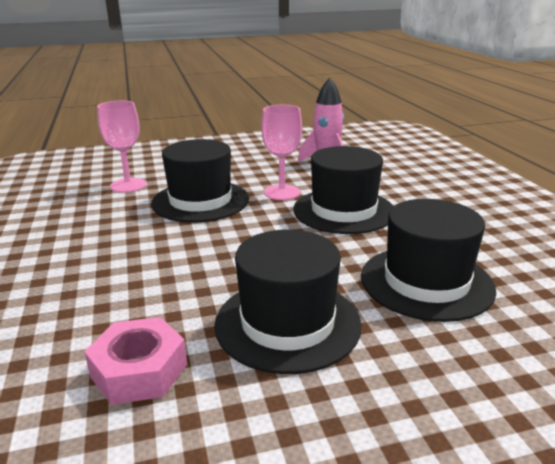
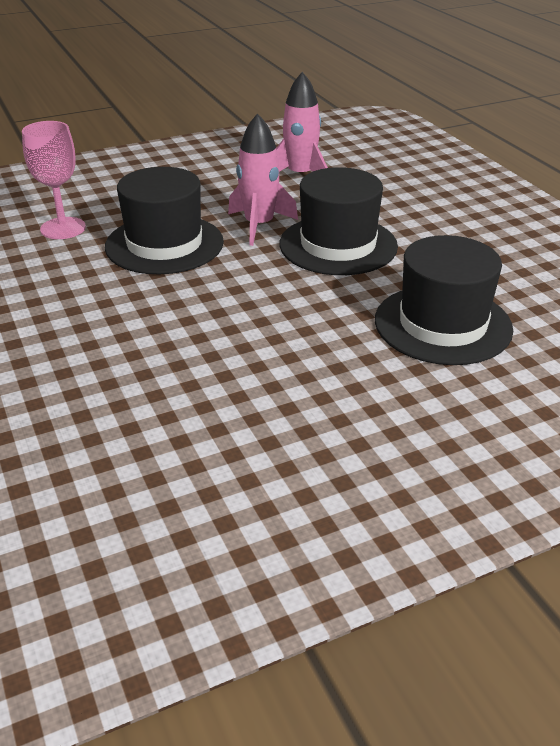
camera: 10 degrees left, 10 degrees up
pink nut [84,317,187,405] -> none
black hat [214,230,362,374] -> none
pink goblet [261,105,302,200] -> pink rocket [228,113,298,246]

